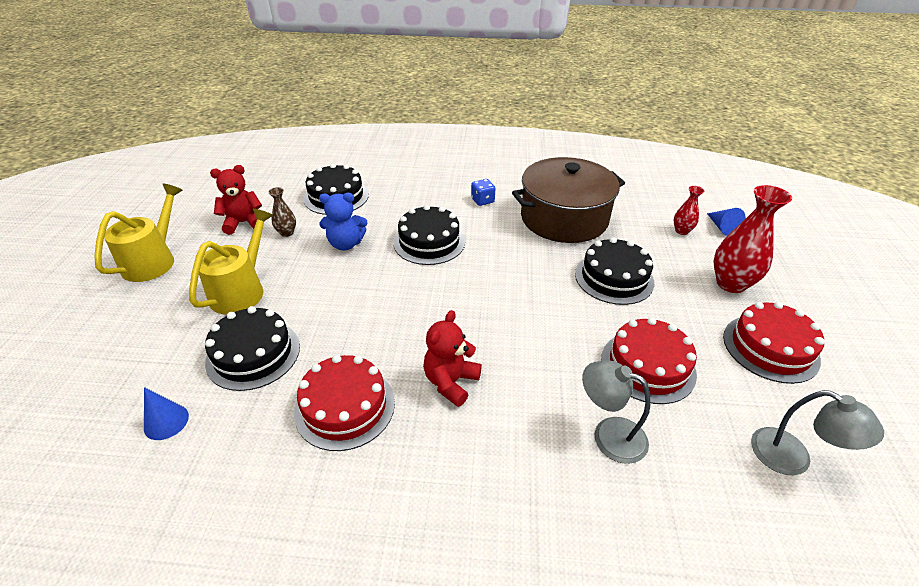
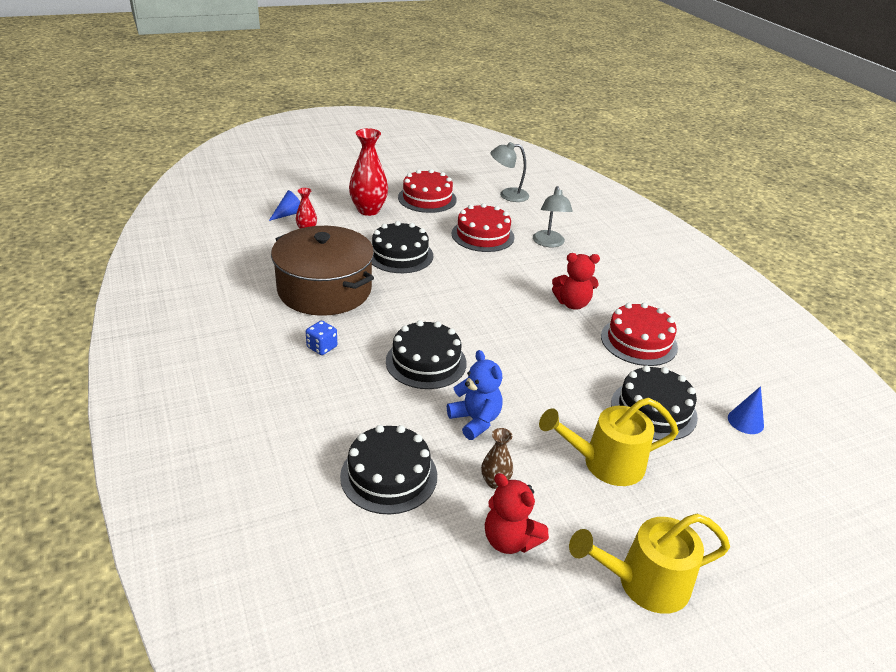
camera: 120 degrees left, 5 degrees down
grey lamp [751,390,884,475] -> grey lamp turned 105 degrees counterclockwise [490,142,529,202]

